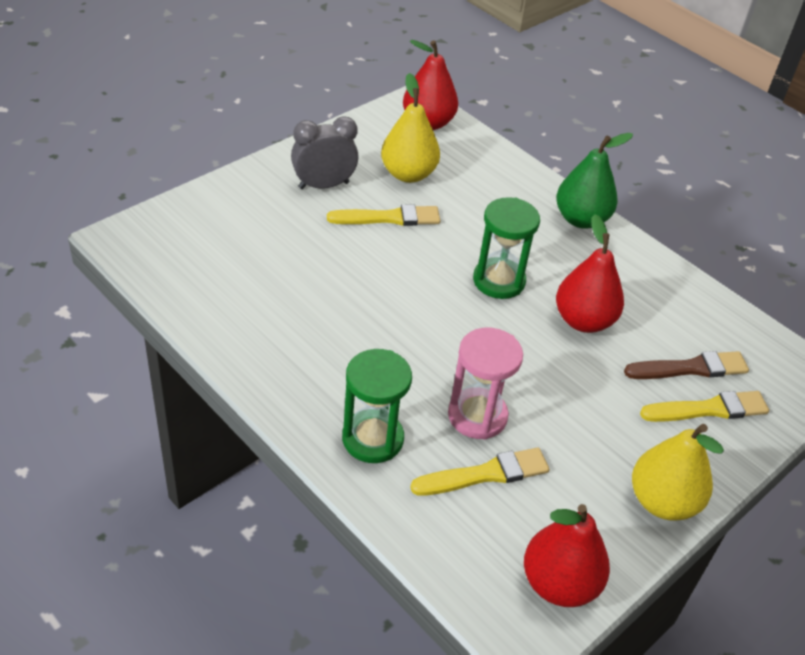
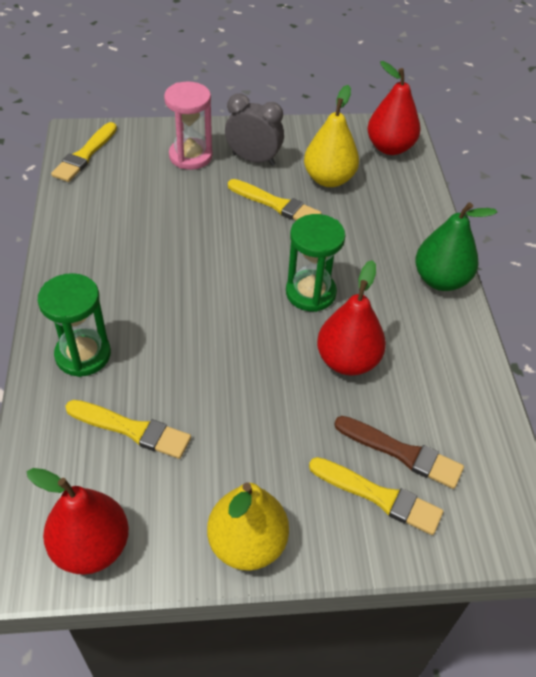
camera: 40 degrees right, 5 degrees up
pink hourglass [448,328,523,440] -> pink hourglass moved to [164,82,213,170]
none -> yellow brush [51,122,117,182]

